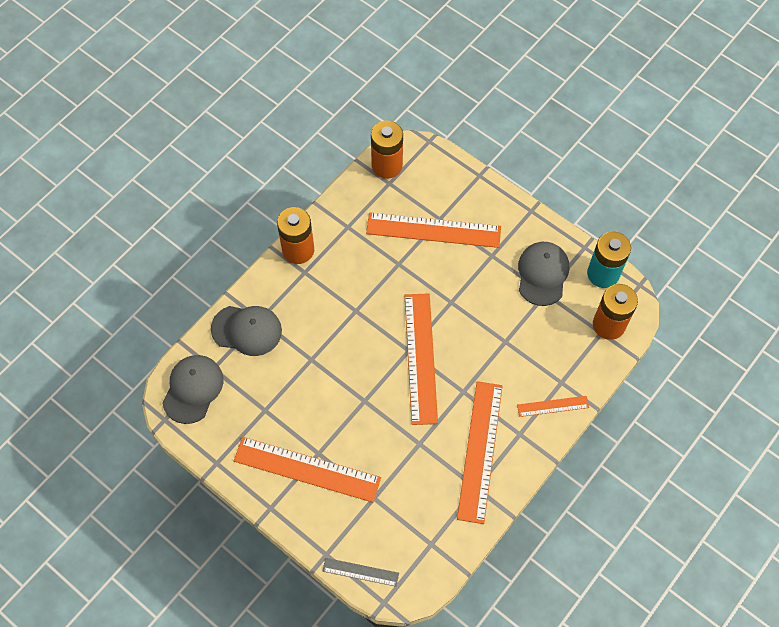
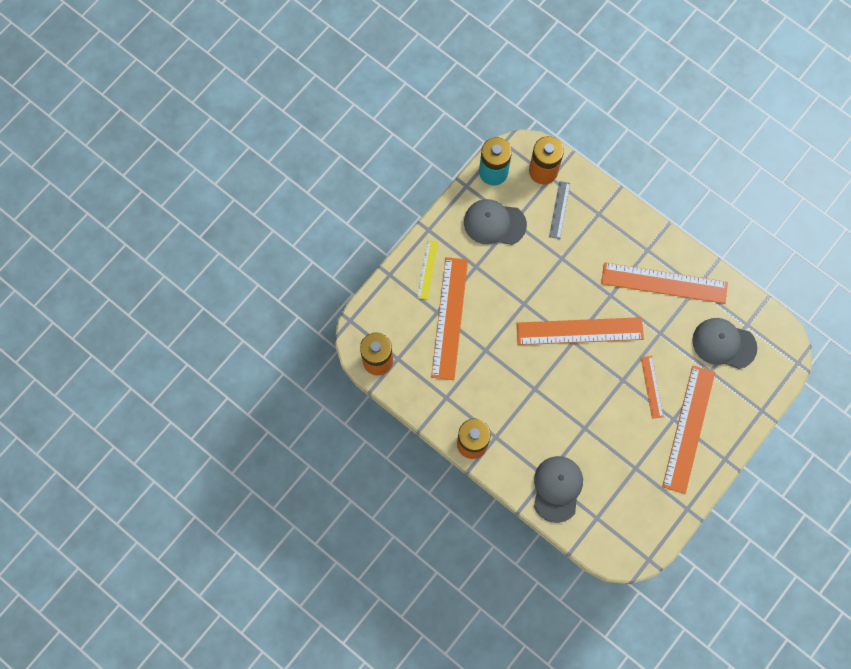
camera: 90 degrees left, 10 degrees up
grey cap [162,355,223,424] -> grey cap moved to [692,318,757,369]
grey ruler [323,558,399,587] -> grey ruler moved to [549,181,570,239]
orange ruler [517,396,589,417] -> orange ruler moved to [641,356,664,419]
none -> yellow ruler [417,240,438,300]

